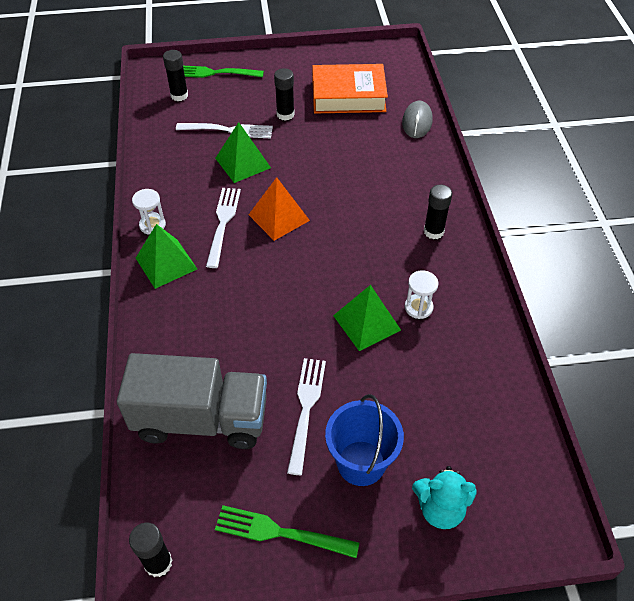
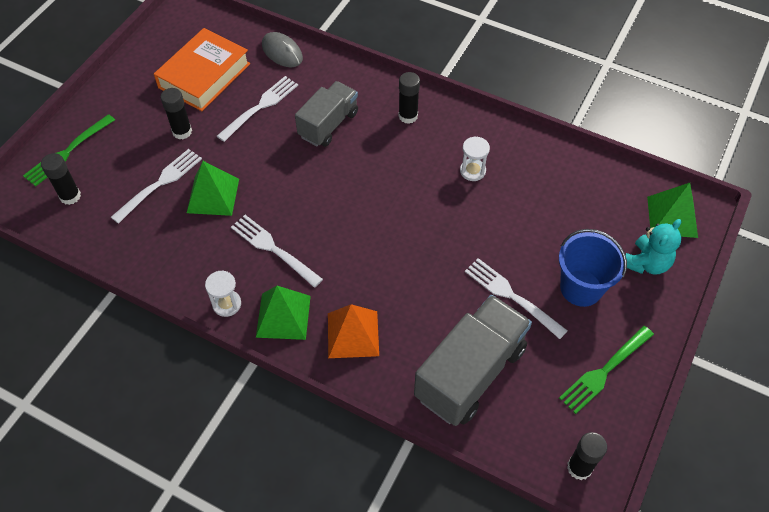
camera: 55 degrees left, 5 degrees up
orange pyramid [248,177,310,241] -> orange pyramid moved to [328,304,379,358]
green pyramid [333,285,401,351] -> green pyramid moved to [647,183,698,238]
none -> white fork [217,76,298,142]
none -> grey truck [295,81,358,147]

